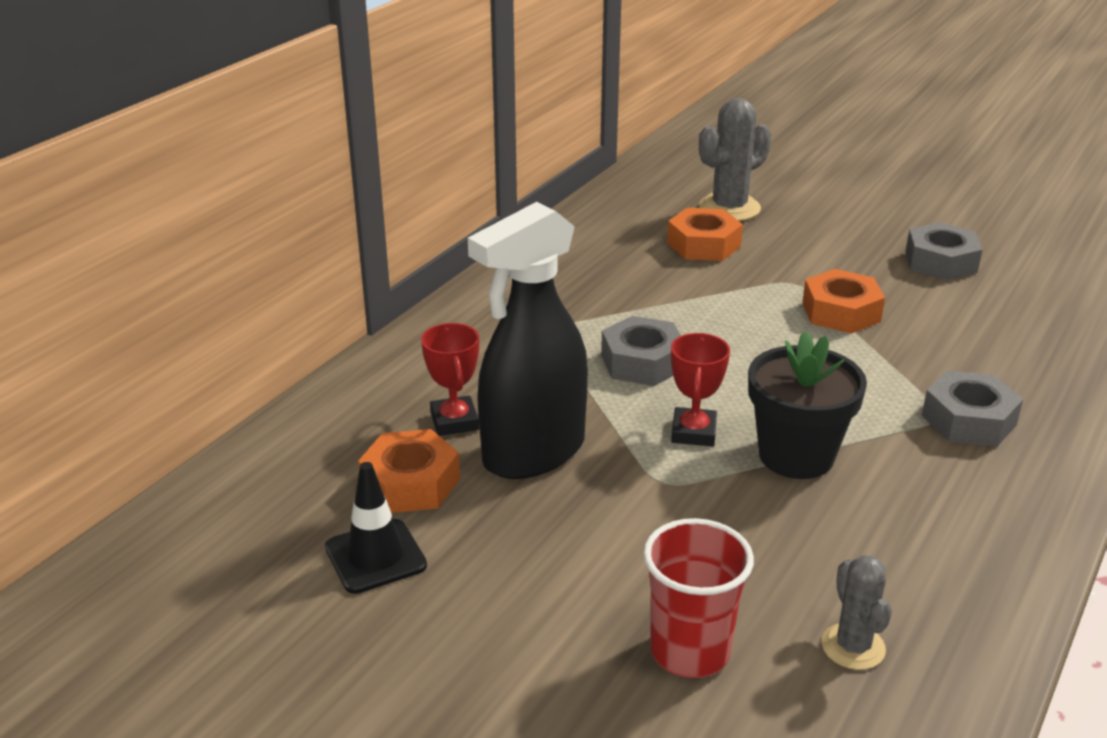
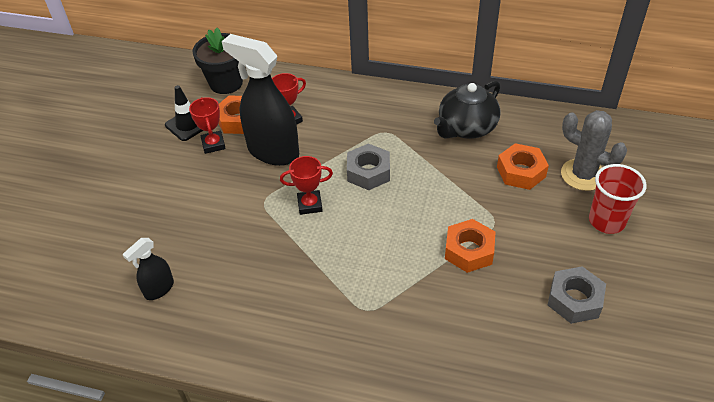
camera: 75 degrees right, 15 degrees up
red cup [643,518,754,678] -> red cup moved to [589,164,647,234]
black flower pot [748,331,867,479] -> black flower pot moved to [193,28,243,94]
grey cactus [822,555,892,670] -> black spray bottle [122,238,174,300]
grey nut [922,370,1023,447] -> none
none -> red trophy [189,97,226,154]
none -> black teapot [434,81,501,139]

